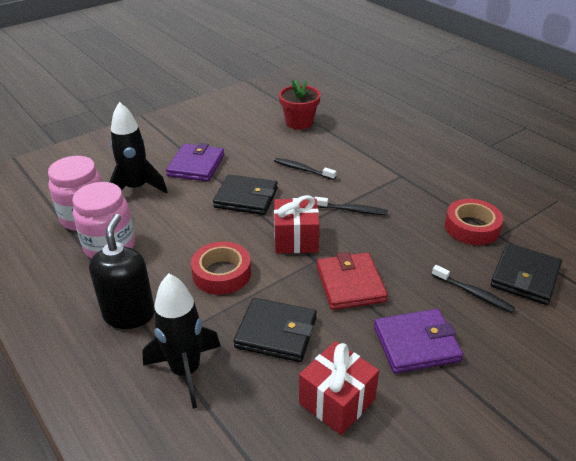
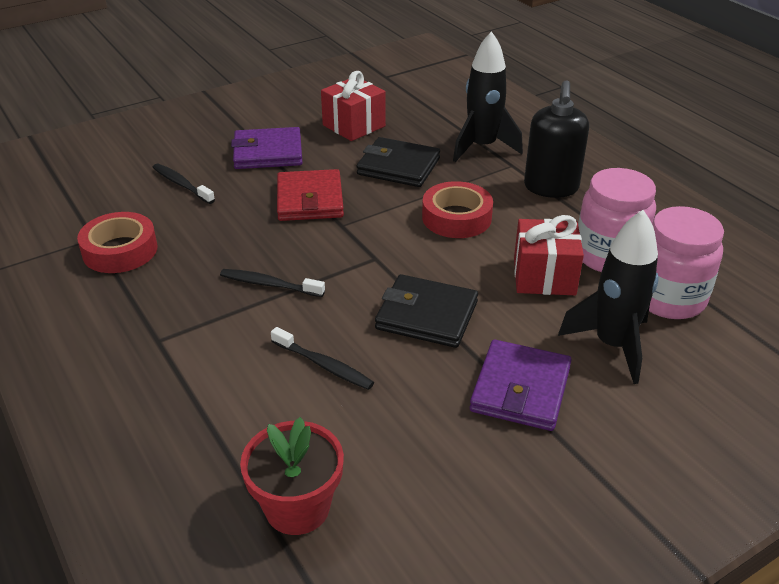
camera: 175 degrees left, 0 degrees up
red gift [274,195,319,253] -> red gift moved to [514,215,584,295]
black wallet [490,243,562,305] -> none

